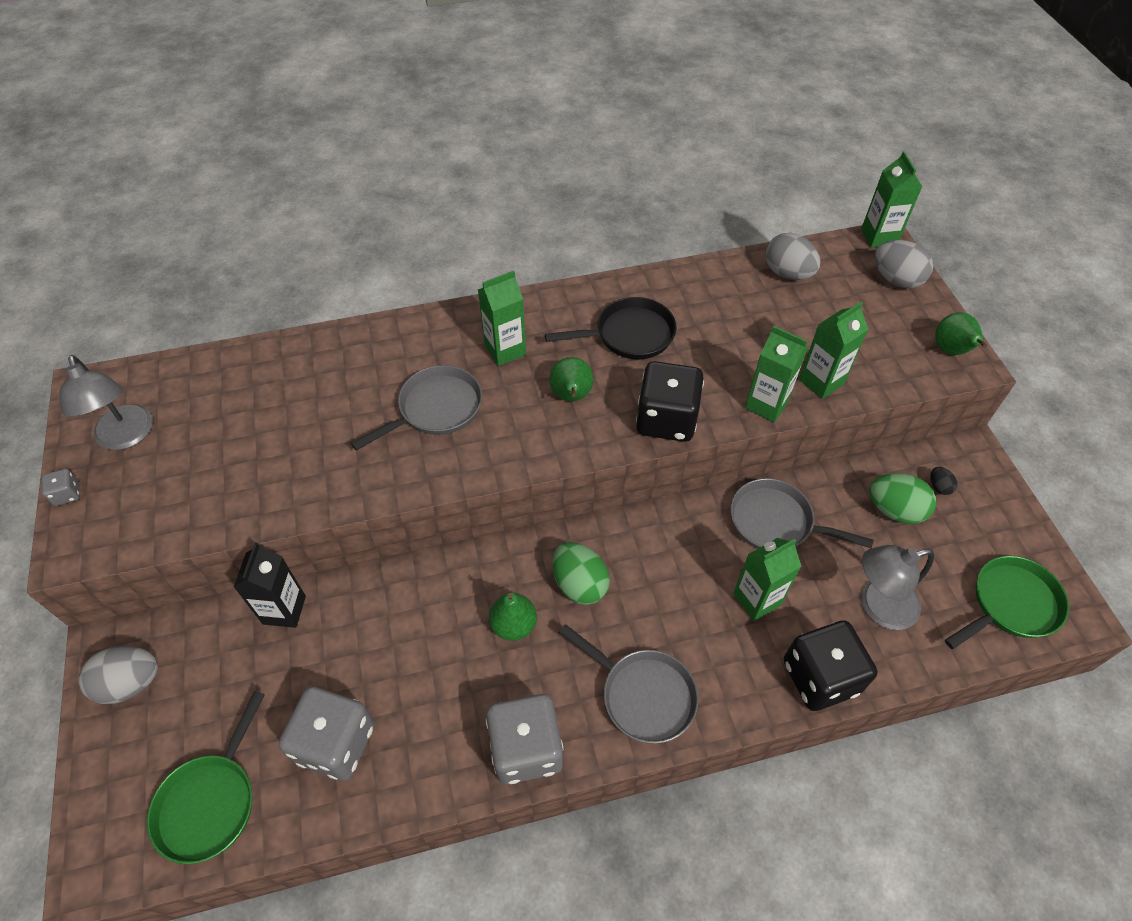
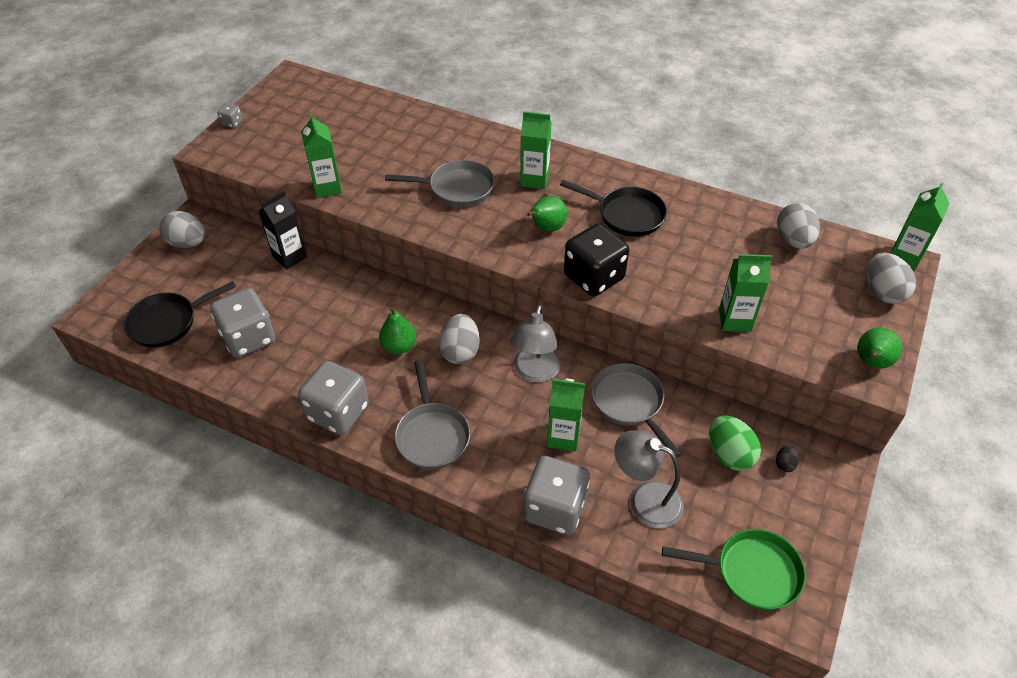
camera: 40 degrees right, 5 degrees down
grey lamp [59,355,153,450] -> grey lamp moved to [510,305,561,383]
green pan [147,691,265,864] -> black pan [124,281,236,348]
green egg [552,542,610,605] -> grey egg [439,314,480,364]
green carton [745,326,808,422] -> green carton moved to [301,113,342,198]
black dice [784,620,877,711] -> grey dice [523,456,590,535]

